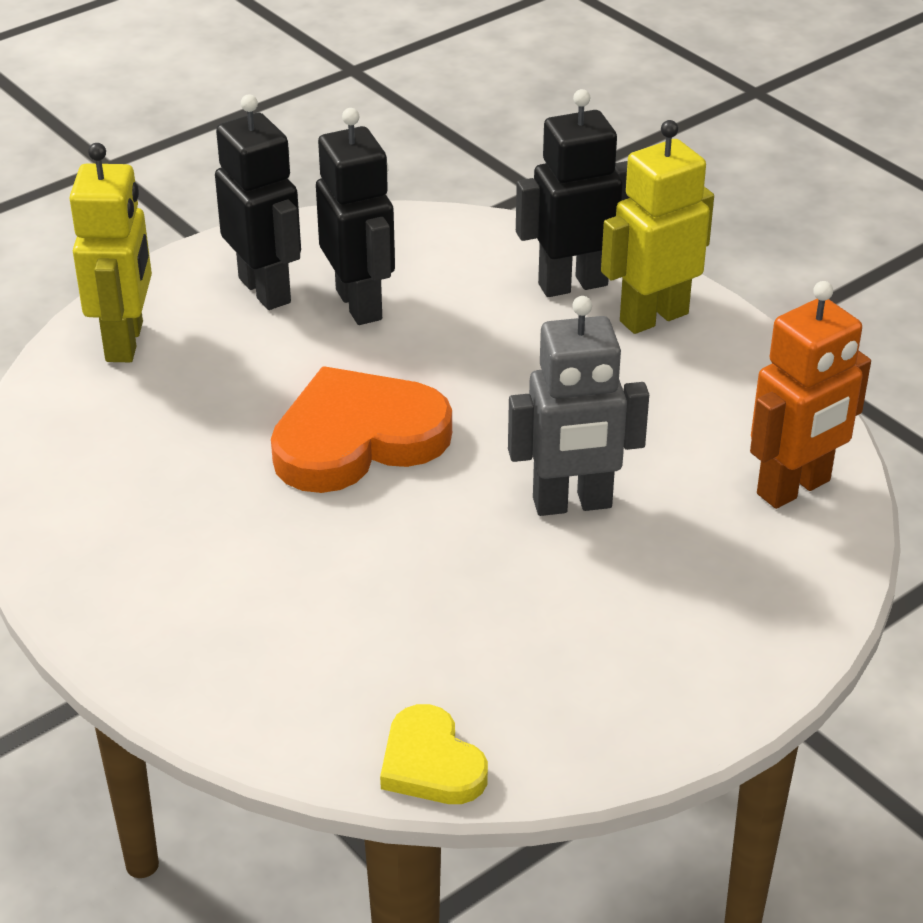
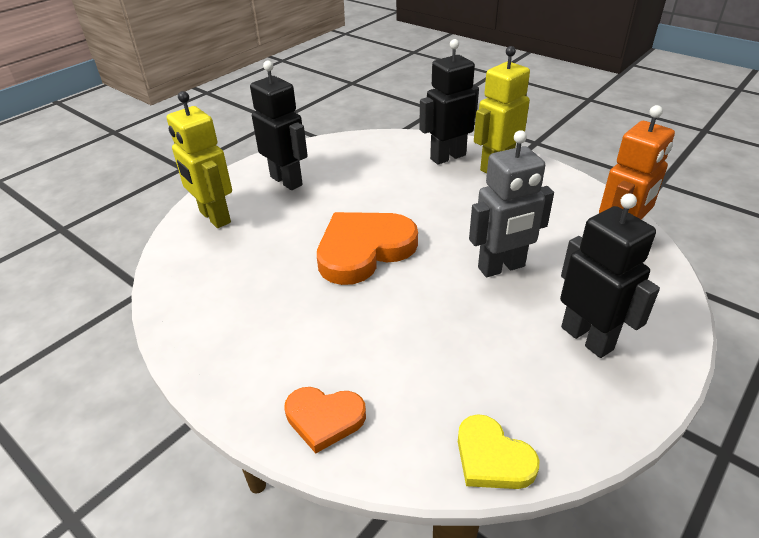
camera: 10 degrees left, 0 degrees up
yellow robot [69,143,152,362] -> yellow robot turned 150 degrees clockwise [167,91,232,228]
black robot [316,108,395,325] -> black robot moved to [560,193,660,358]
none -> orange heart [284,387,366,454]

